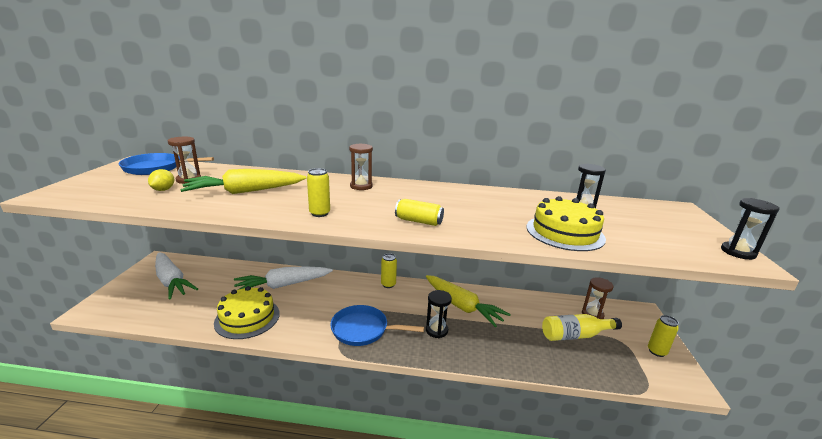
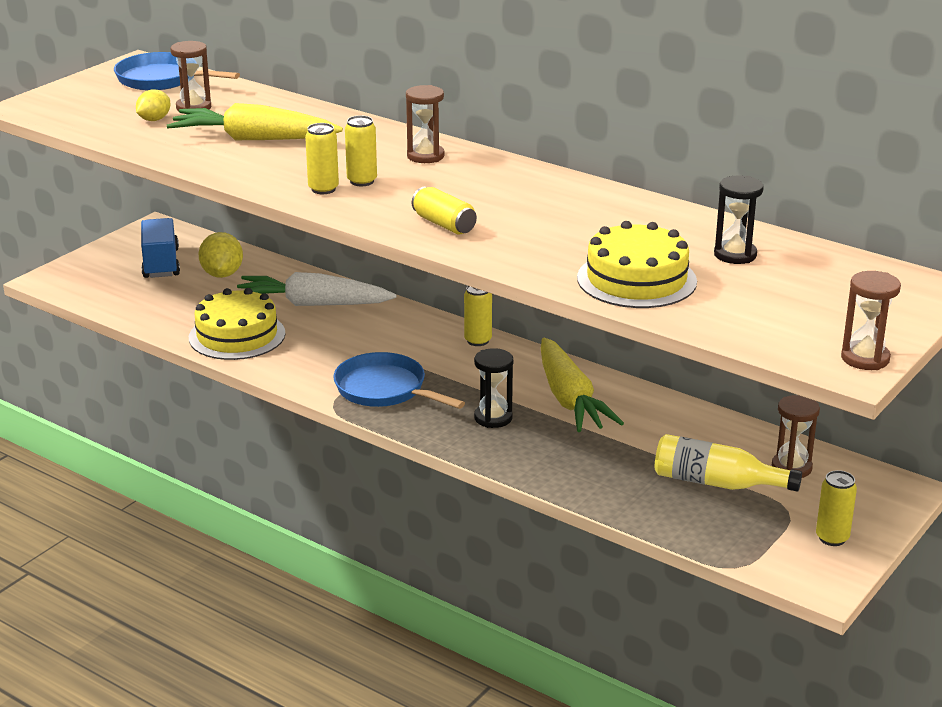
camera: 30 degrees right, 5 degrees up
white carrot [155,252,198,300] -> blue truck [141,218,180,278]
black hourglass [721,198,779,260] -> brown hourglass [841,271,901,370]
none -> yellow lemon [198,232,243,278]
none -> yellow can [345,115,377,186]

